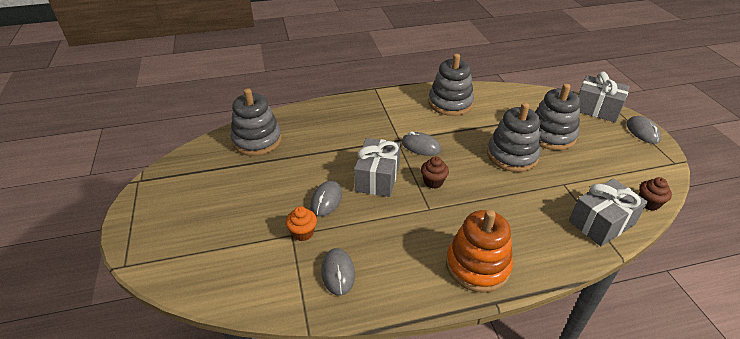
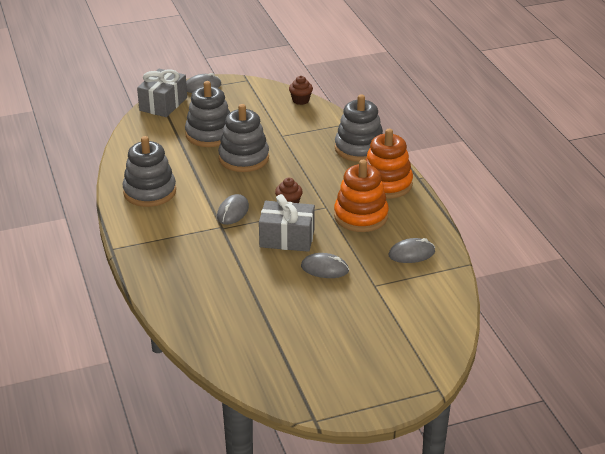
camera: 95 degrees left, 5 degrees down
grey stacking toy [231,88,282,156] -> grey stacking toy moved to [335,94,383,162]
orange cupcake [286,206,317,241] -> none
grey gift [569,178,648,246] -> none
none -> orange stacking toy [334,160,389,232]

